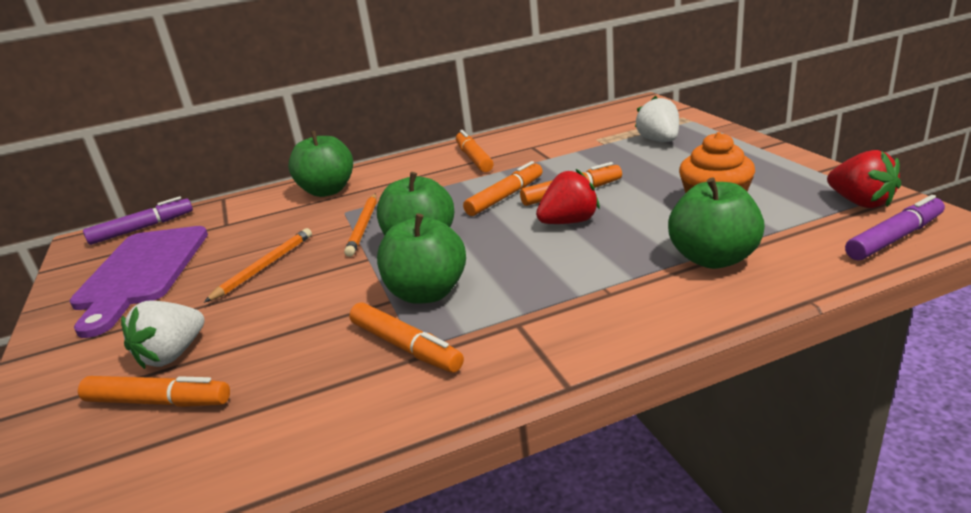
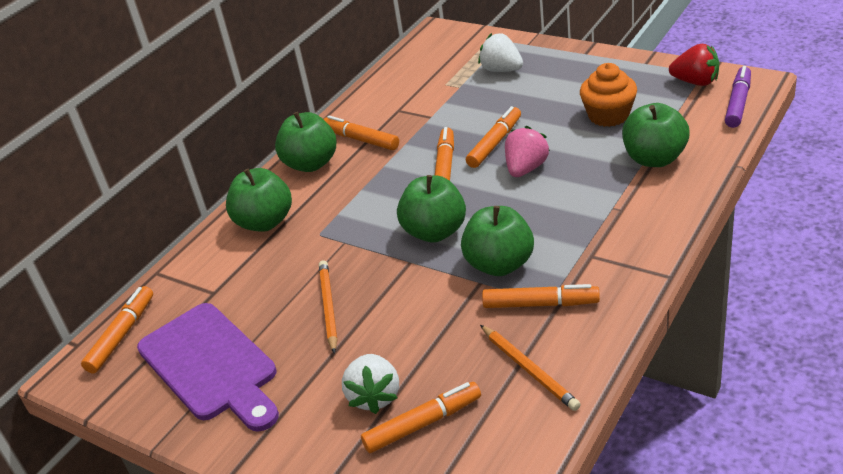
camera: 35 degrees left, 10 degrees up
purple marker [83,196,193,245] -> orange marker [81,286,153,373]
orange pencil [344,193,377,257] -> orange pencil moved to [480,325,581,411]
red strawberry [536,169,600,224] -> pink strawberry [505,126,550,177]
none -> green apple [275,112,337,172]

